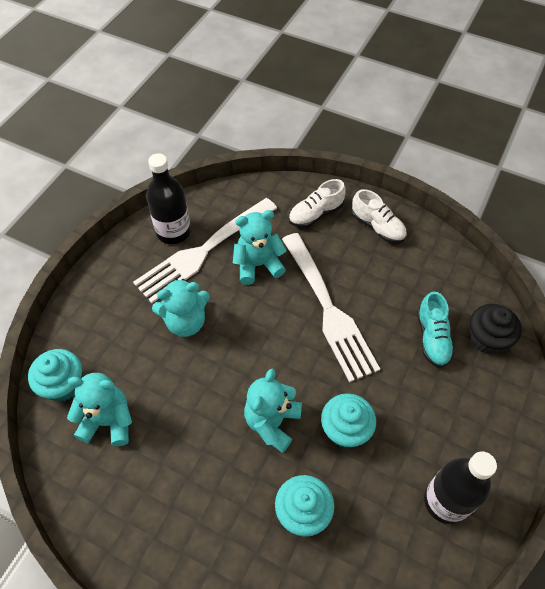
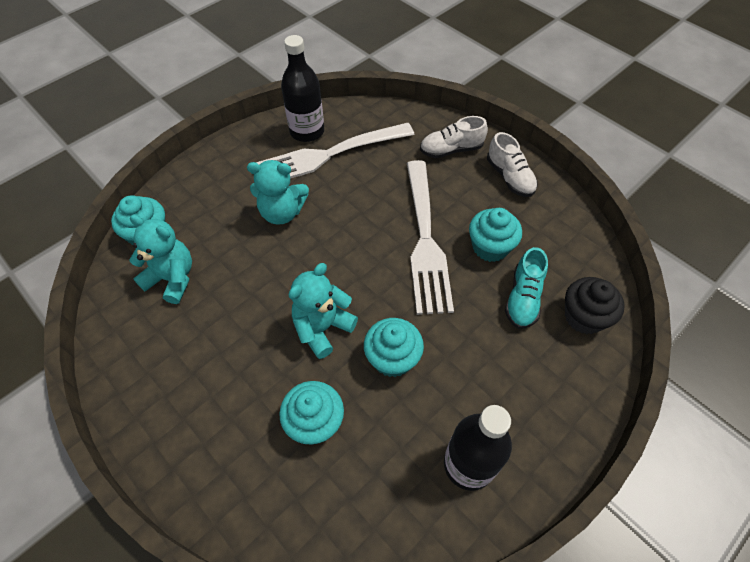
camera: 20 degrees right, 0 degrees up
turquoise teddy bear [233,210,287,285] -> none
none -> turquoise cupcake [469,208,522,262]

